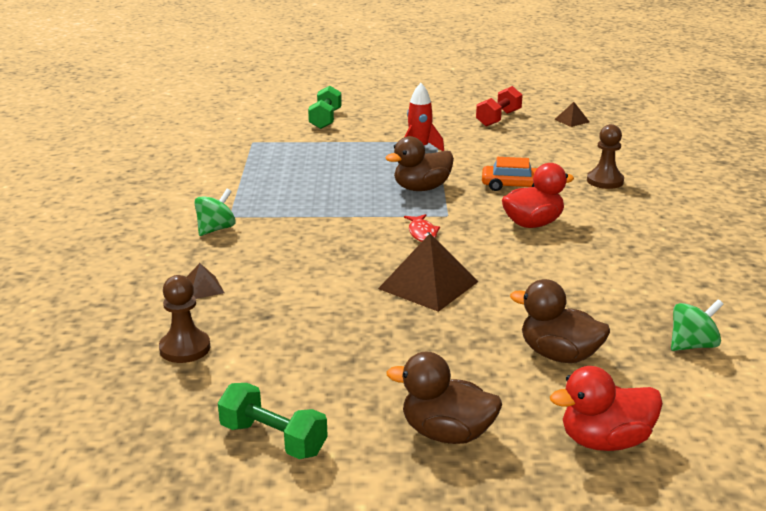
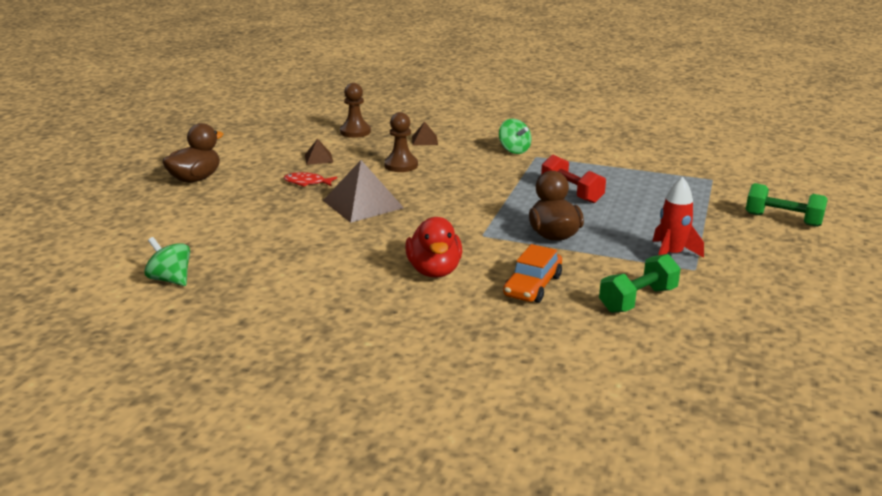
camera: 110 degrees right, 0 degrees up
green dumbbell [218,383,328,459] -> green dumbbell moved to [599,254,681,313]
red fish [404,214,440,242] -> red fish moved to [283,172,337,187]
red dumbbell [476,86,523,127] -> red dumbbell moved to [541,155,606,204]
brown duck [510,279,610,363] -> none
red duck [550,366,663,451] -> none
brown pyramid [554,102,589,127] -> brown pyramid moved to [305,139,333,165]
brown pawn [587,124,624,189] -> brown pawn moved to [384,112,418,172]
green spinning top [671,299,723,351] -> green spinning top turned 135 degrees clockwise [144,237,190,286]

